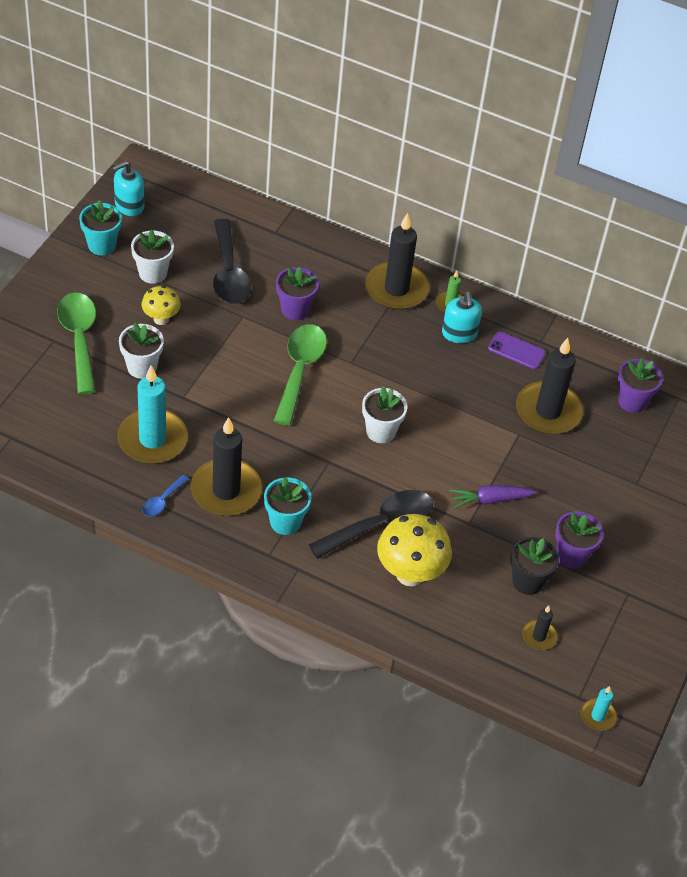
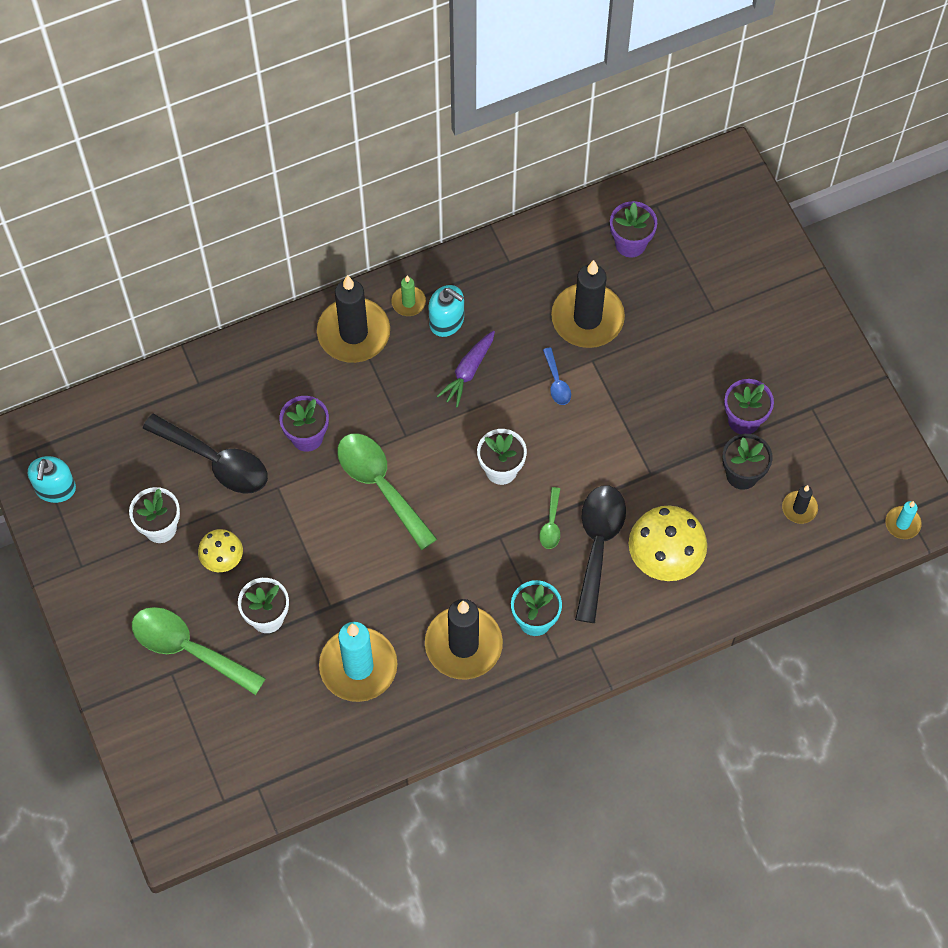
camera: 45 degrees left, 15 degrees up
turquoise flower pot [79,200,122,256] -> none
blue spoon [142,475,189,517] -> blue spoon moved to [543,347,571,405]
purple carrot [449,485,537,509] -> purple carrot moved to [437,331,495,407]
purple phone [488,332,546,369] -> none
none -> green spoon [540,487,560,549]

